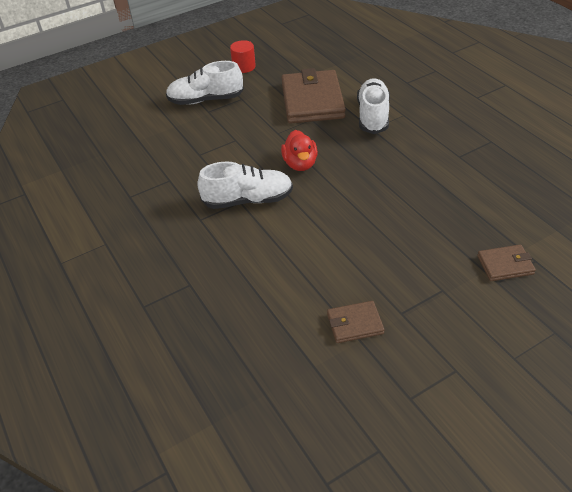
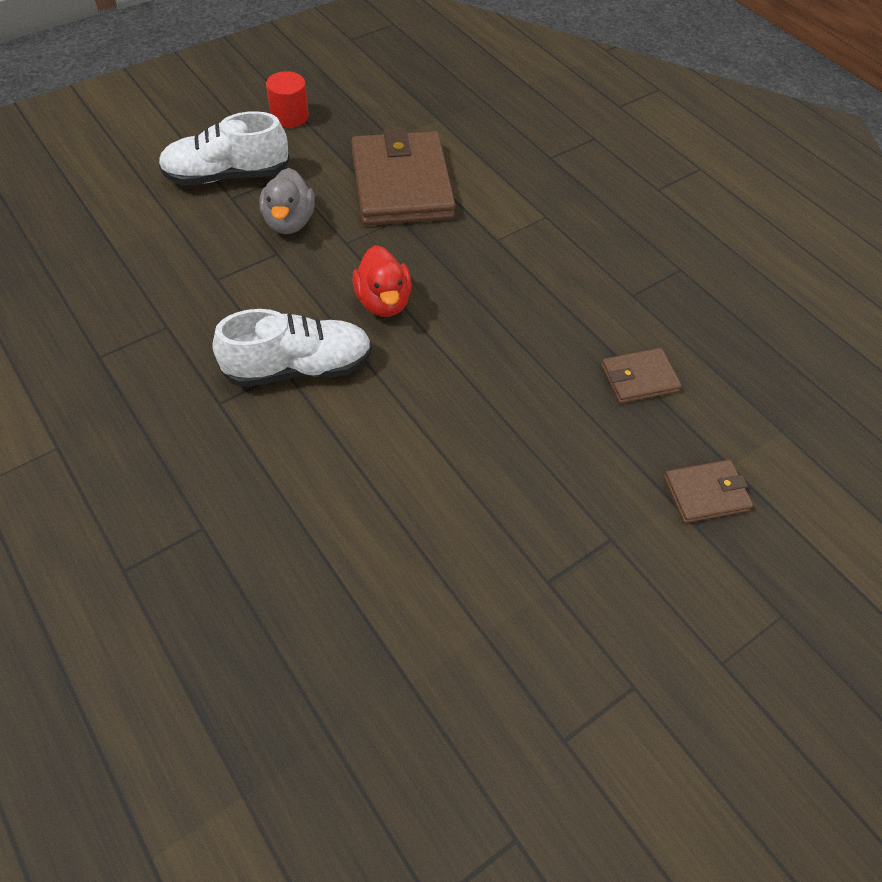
camera: 10 degrees left, 10 degrees up
brown wallet [327,301,385,343] -> brown wallet moved to [601,348,682,404]
white shoe [357,78,390,134] -> none
none -> grey duck [260,168,315,234]

